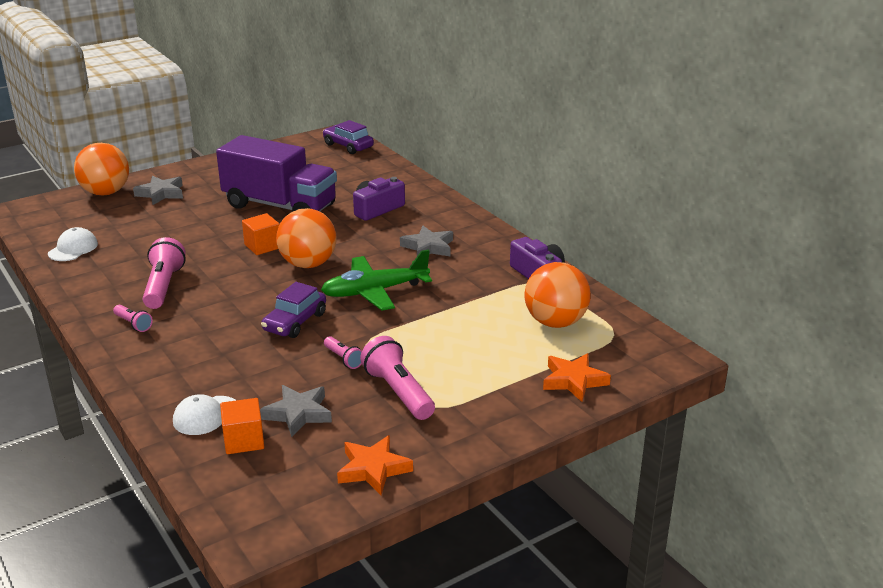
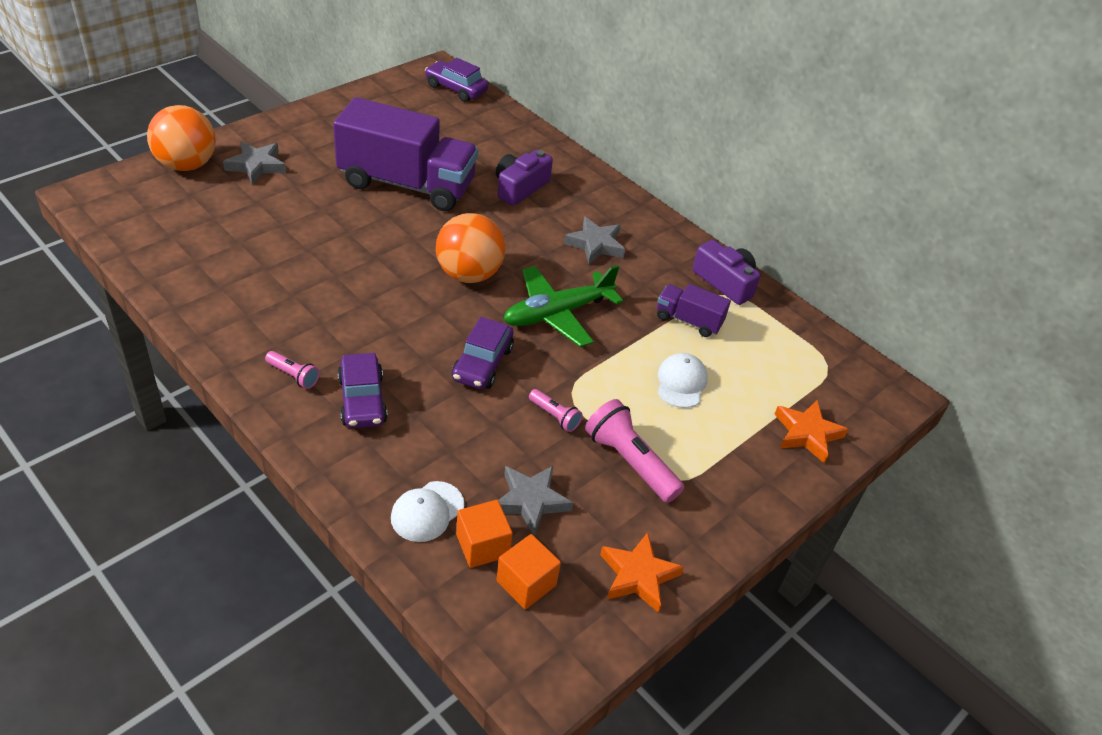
camera: 15 degrees left, 15 degrees up
white cap [48,227,98,261] -> white cap moved to [658,353,708,408]
pink flashlight [143,237,186,309] -> none
orange cube [242,213,280,255] -> orange cube moved to [497,534,561,609]
orange ball [525,262,591,328] -> none
none -> purple car [337,353,388,428]
none -> purple truck [657,284,731,337]

